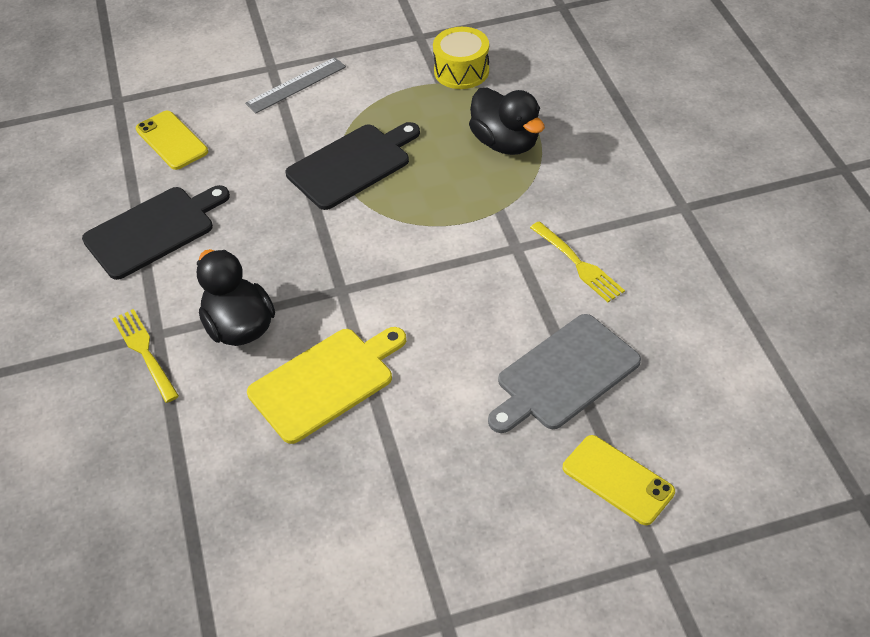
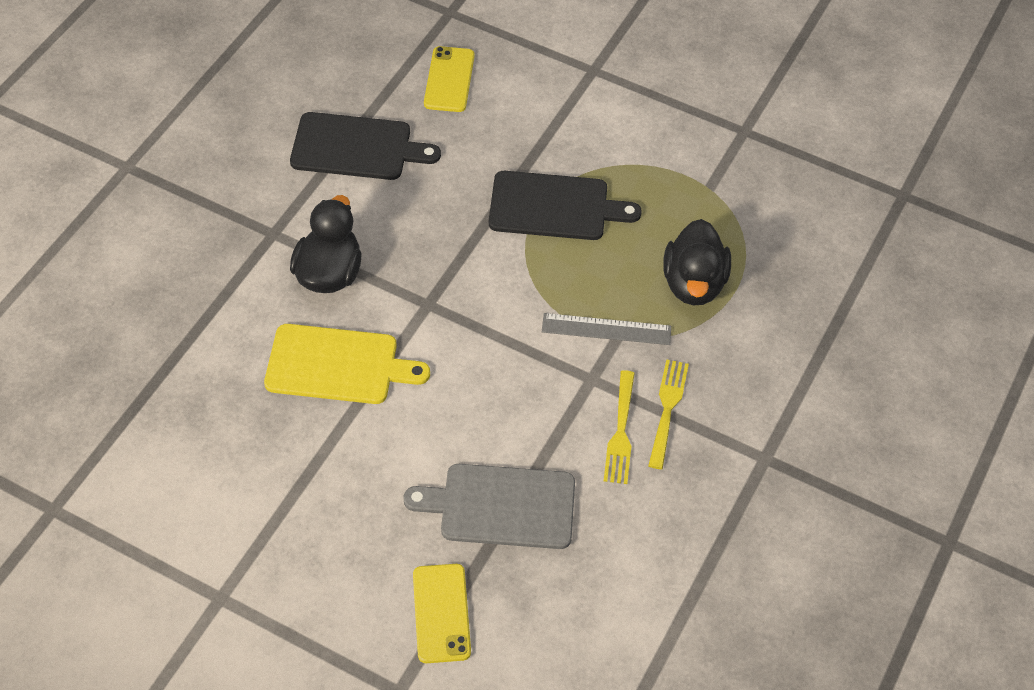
camera: 40 degrees right, 5 degrees up
yellow fork [112,309,179,403] -> yellow fork moved to [648,359,689,469]
grey ruler [245,57,346,113] -> grey ruler moved to [542,313,671,345]
yellow drum [433,27,489,89] -> none

